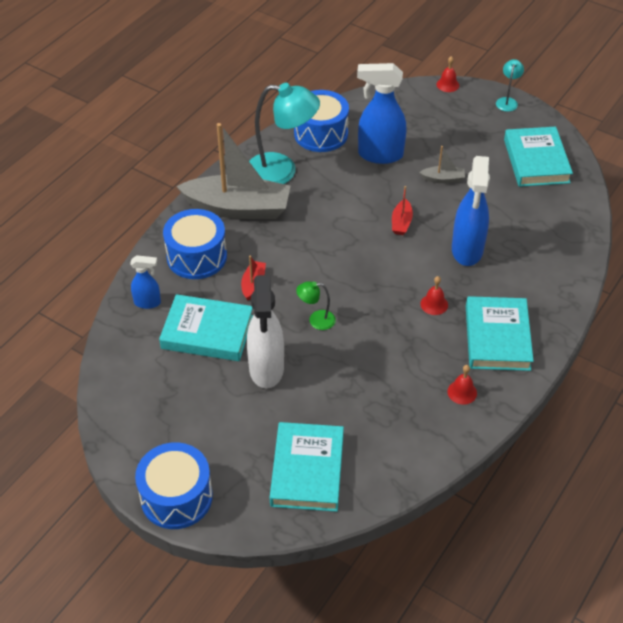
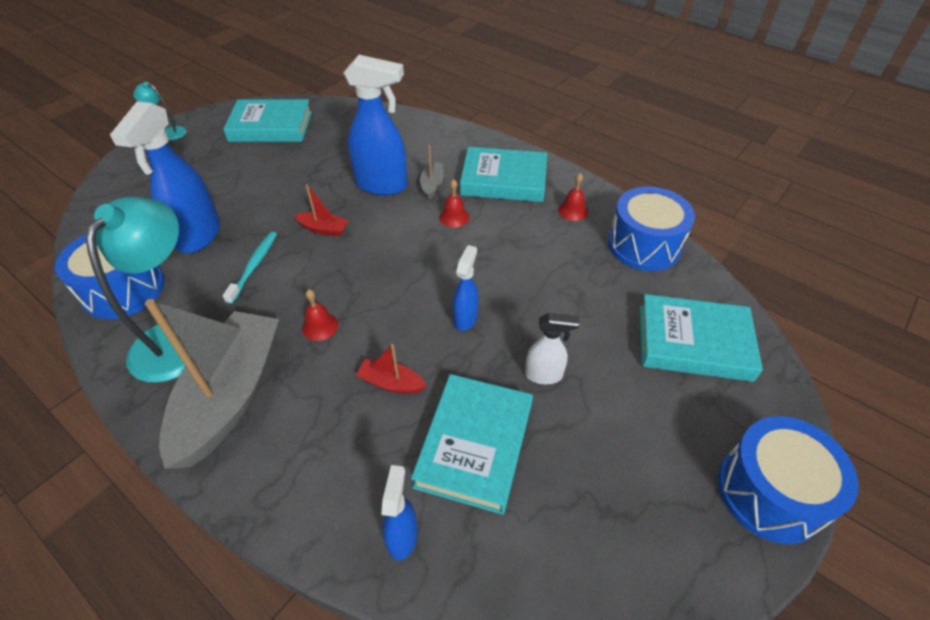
camera: 85 degrees left, 0 degrees up
blue drum [163,209,227,279] -> blue drum moved to [608,187,695,271]
white spray bottle [247,275,284,388] -> white spray bottle [525,313,580,384], size x0.53
green lamp [296,281,336,330] -> blue spray bottle [453,245,479,331]
grey boat [419,146,465,183] -> grey boat moved to [420,145,443,200]
red bell [436,56,459,92] -> red bell moved to [302,289,338,341]
none -> turquoise toothbrush [223,232,277,304]

